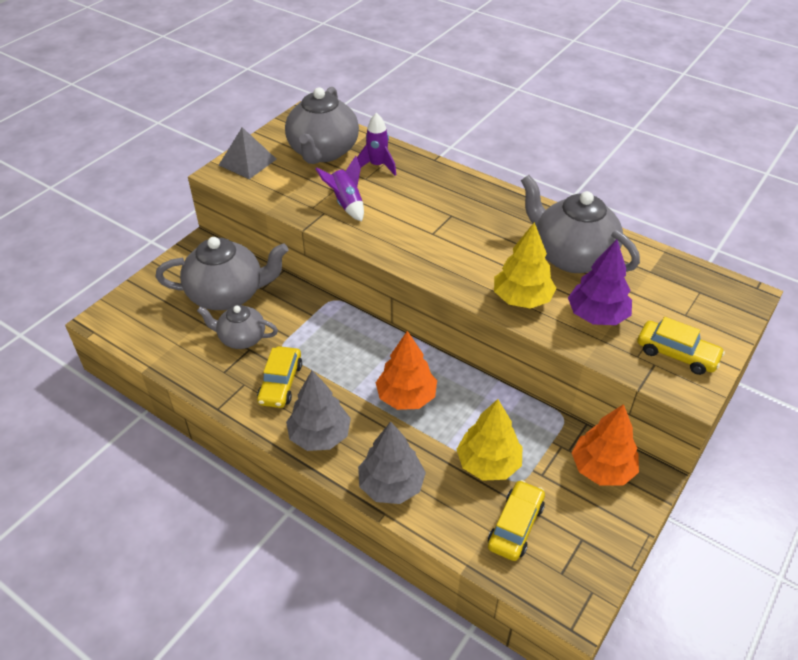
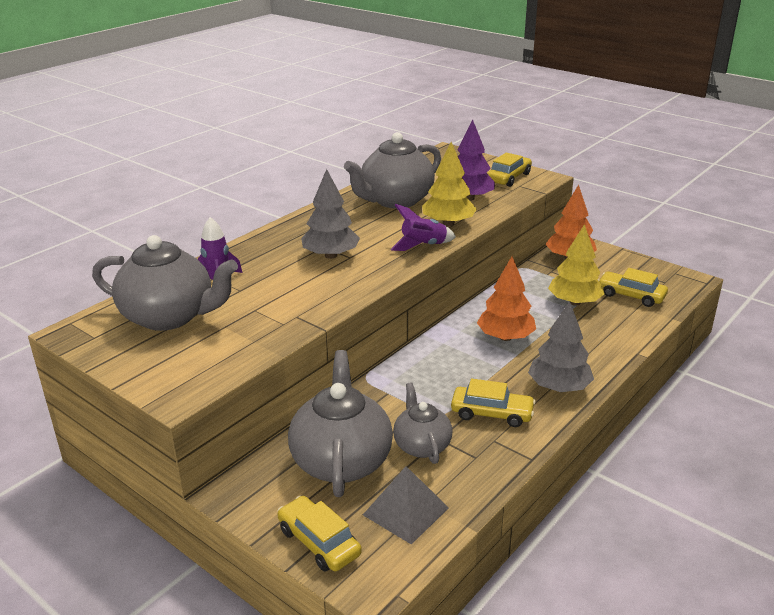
camera: 85 degrees left, 15 degrees down
grey teapot [197,305,278,349] -> grey teapot turned 150 degrees clockwise [393,383,452,464]
grey pyramid [219,127,277,179] -> grey pyramid moved to [363,466,449,545]
purple rocket [315,156,364,221] -> purple rocket moved to [390,204,456,251]
grey tree [358,421,426,504] -> grey tree moved to [301,169,360,259]
none -> yellow car [277,496,362,572]

